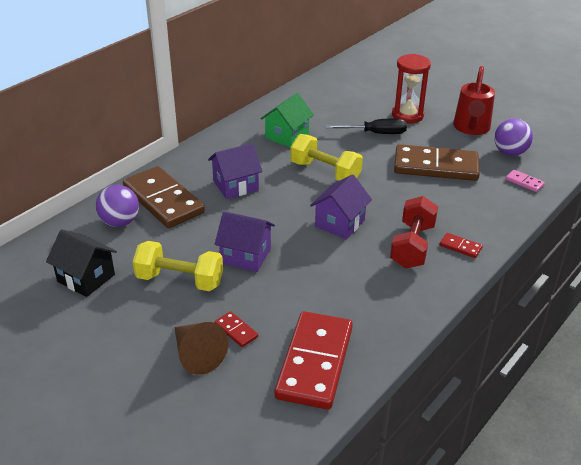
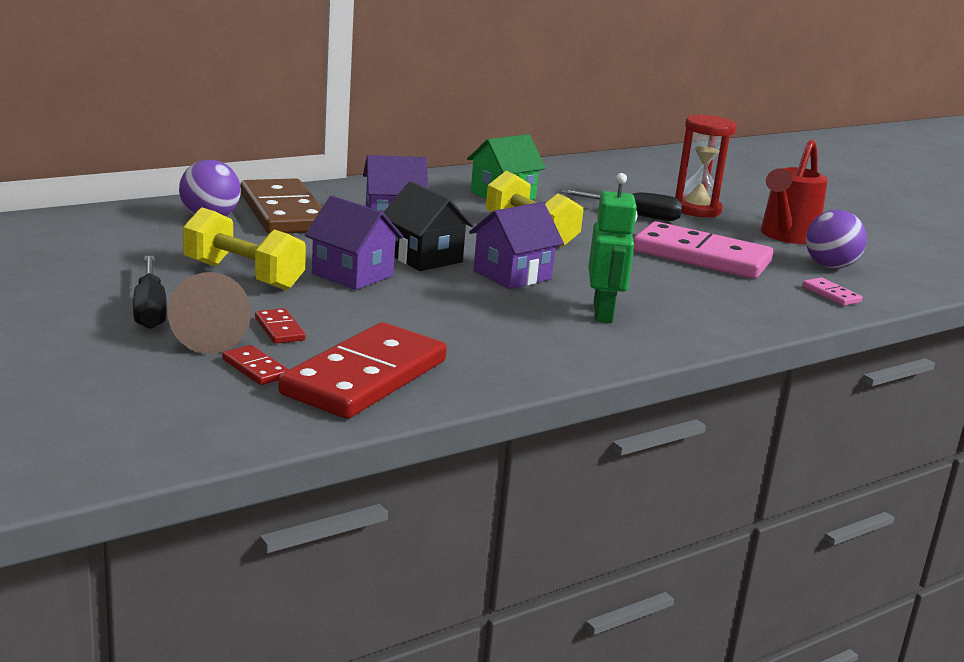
camera: 15 degrees right, 15 degrees down
black house [46,229,117,297] -> black house moved to [383,181,474,271]
red dumbbell [390,196,438,269] -> green robot [588,173,638,323]
brown domino [394,144,480,181] -> pink domino [634,221,773,279]
red domino [440,233,483,258] -> red domino moved to [222,345,289,385]
none -> black screwdriver [133,256,167,329]

